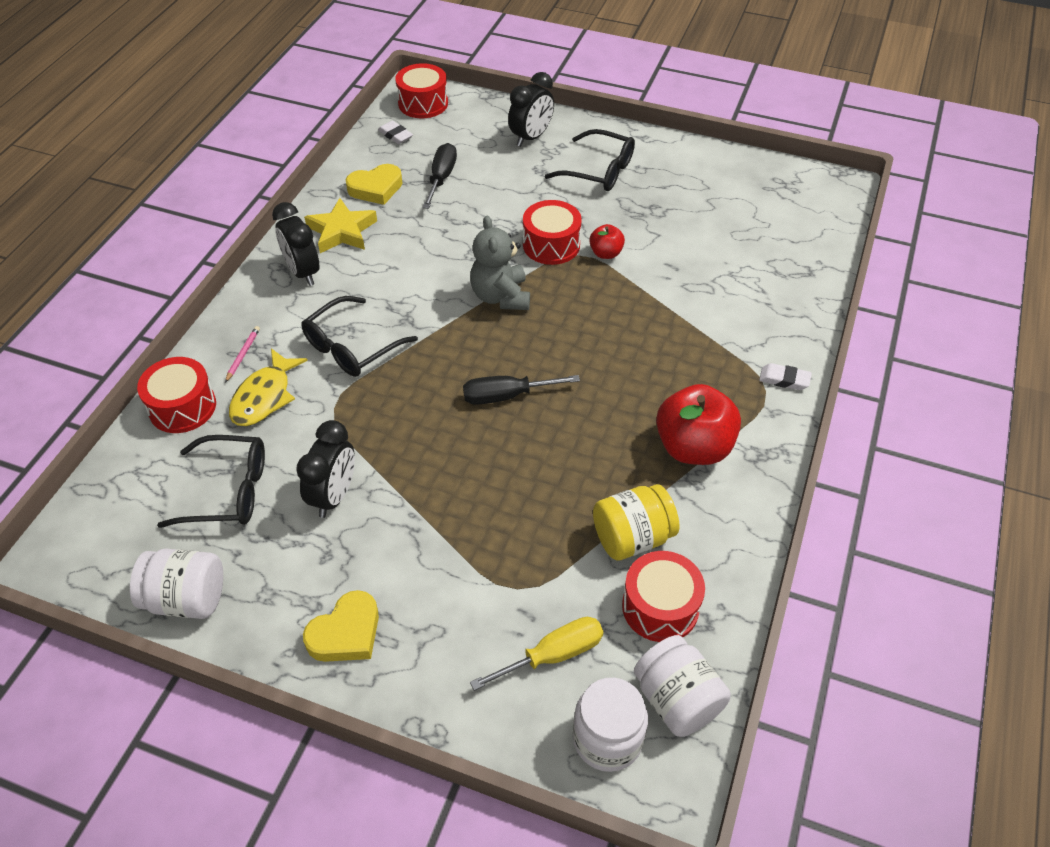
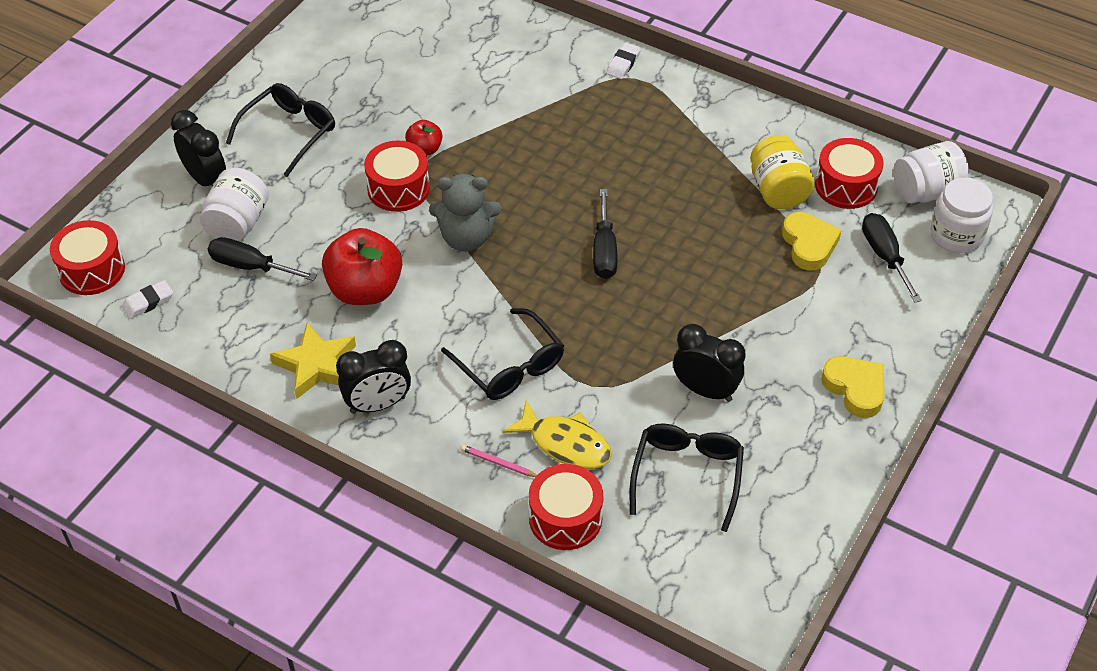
camera: 80 degrees left, 0 degrees up
white jar [130,549,223,619] -> white jar moved to [200,168,269,241]
yellow heart [346,164,402,205] -> yellow heart moved to [782,212,842,270]
yellow screwdriver [470,617,603,691] -> black screwdriver [862,213,922,303]
red apple [656,384,741,465] -> red apple moved to [322,228,402,305]

